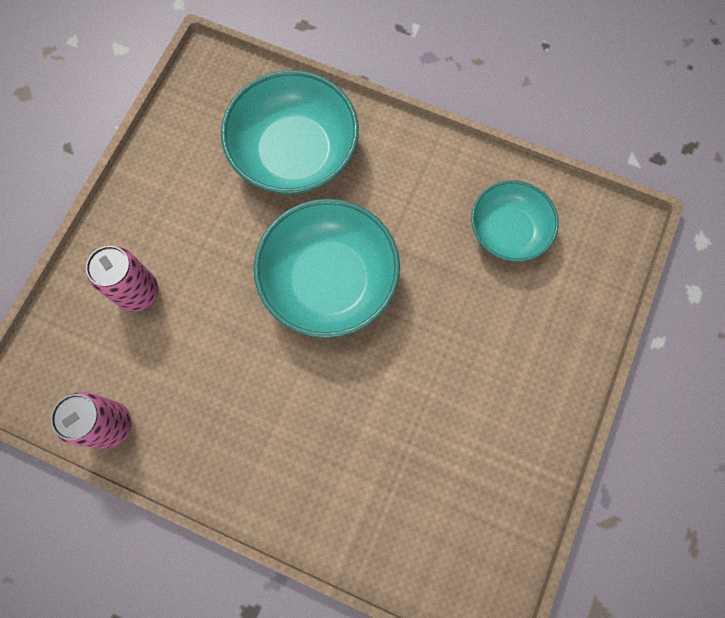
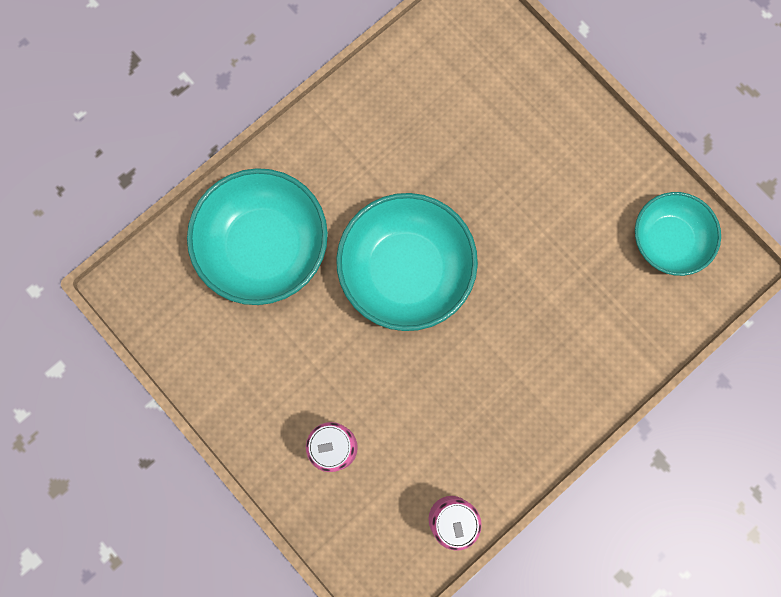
camera: 65 degrees left, 5 degrees up
turquoise bowl [471,180,559,262] -> turquoise bowl moved to [635,192,721,276]

